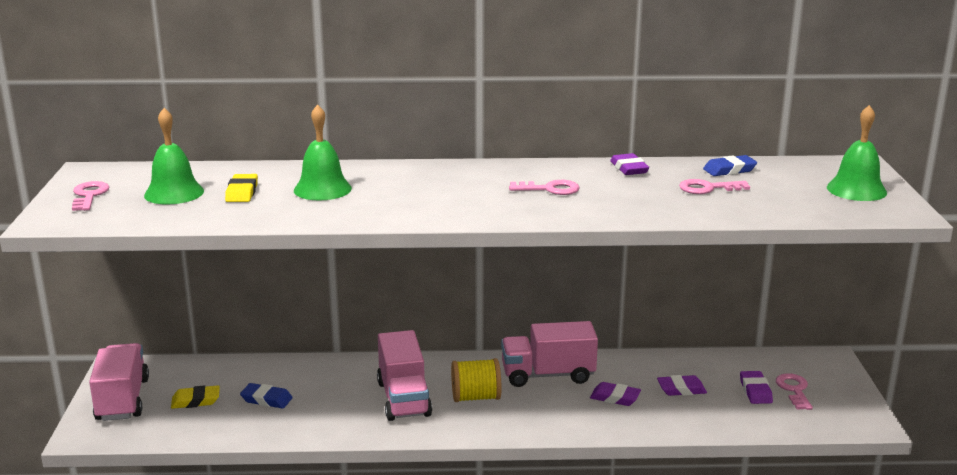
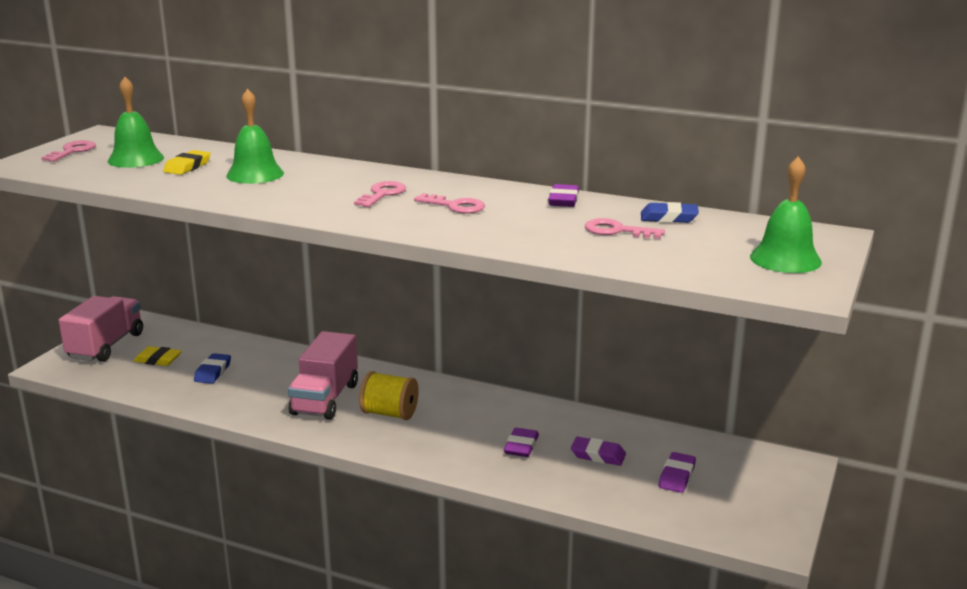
camera: 25 degrees right, 0 degrees up
blue eraser [240,383,293,409] -> blue eraser turned 60 degrees clockwise [194,353,231,384]
pink truck [501,321,598,387] -> none
purple eraser [590,382,641,406] -> purple eraser turned 60 degrees clockwise [504,428,539,457]
pink key [776,373,813,410] -> pink key moved to [354,181,406,207]

